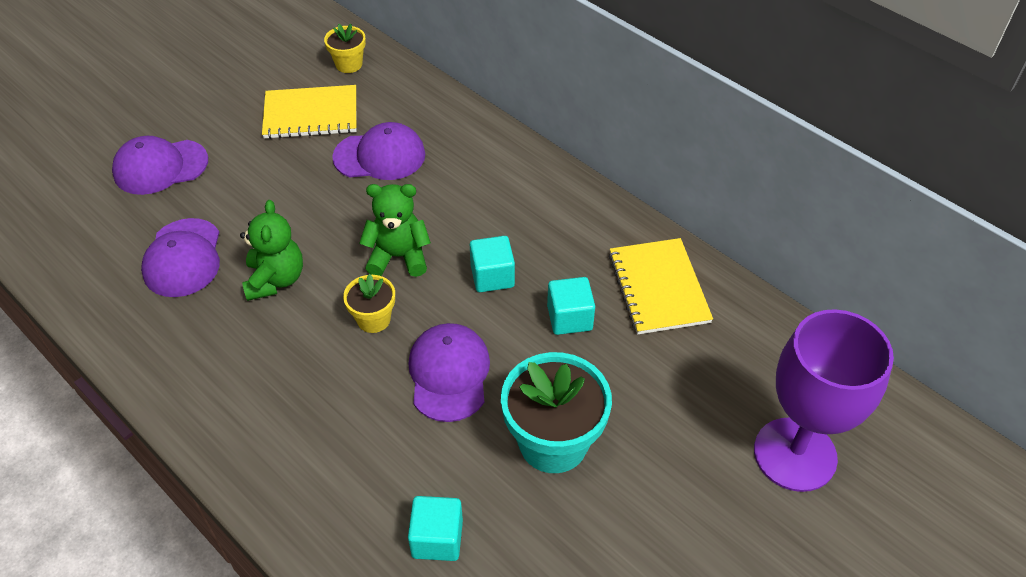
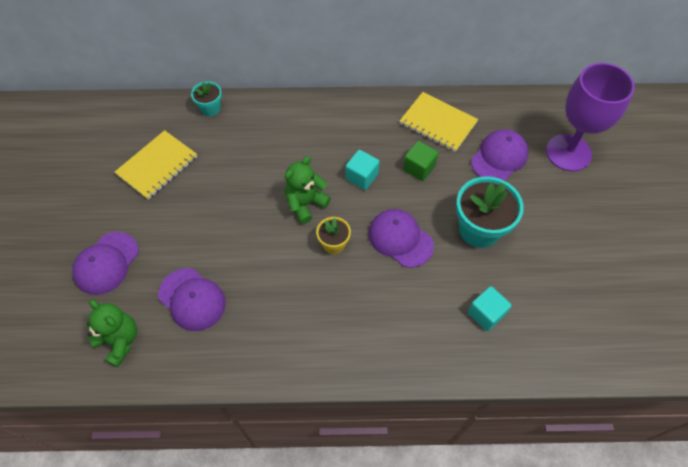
camera: 45 degrees left, 10 degrees up
green teddy bear [240,200,303,301] -> green teddy bear moved to [87,299,137,367]
yellow flower pot [324,24,366,73] -> none
purple cap [332,122,425,180] -> purple cap moved to [471,129,529,181]
turquoise cube [547,277,595,335] -> green cube [403,141,438,181]
none -> turquoise flower pot [191,81,222,116]

